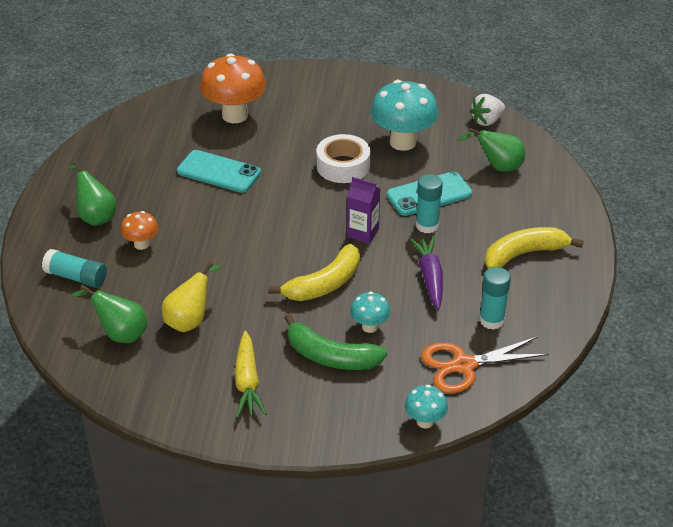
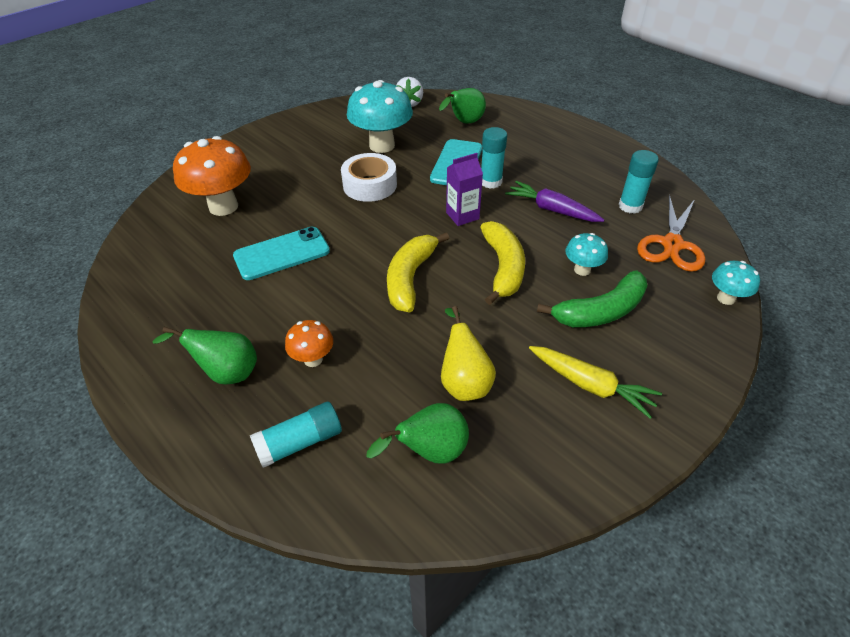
camera: 50 degrees left, 5 degrees up
yellow banana [485,227,584,269] -> yellow banana moved to [387,232,449,313]

